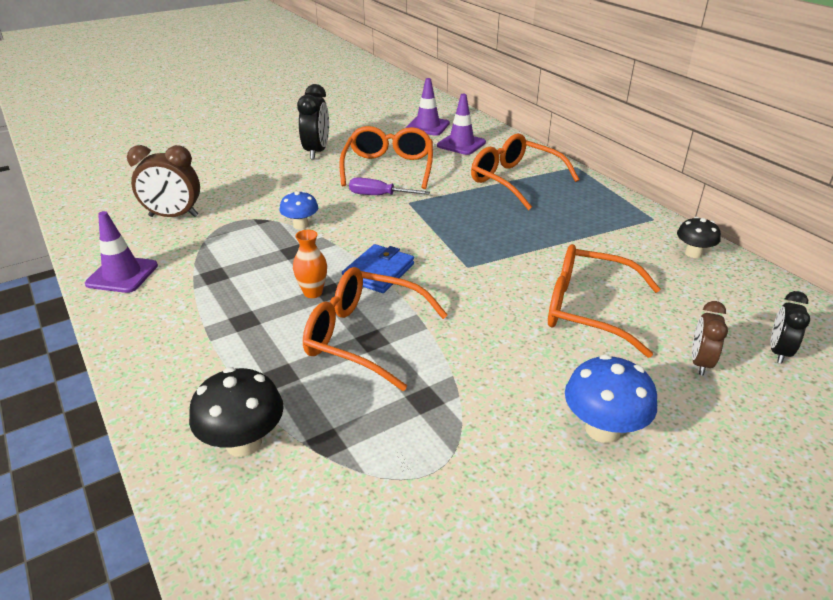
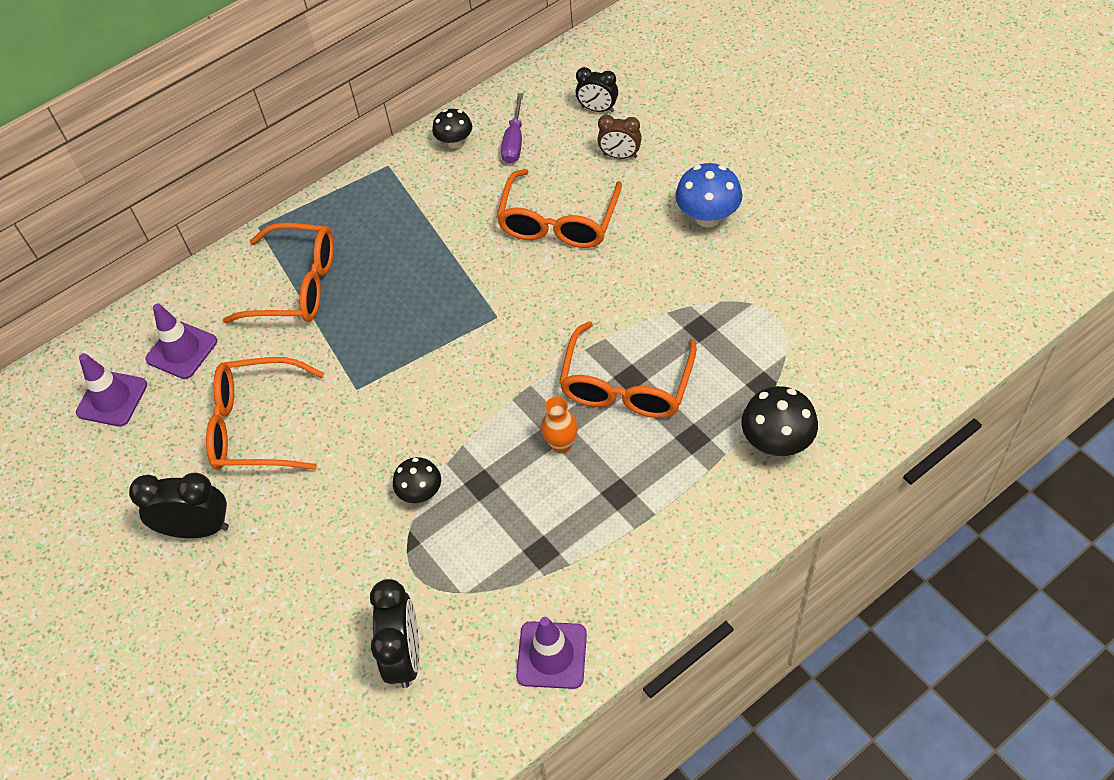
camera: 90 degrees left, 20 degrees up
brown clock [127,145,200,217] -> black clock [370,579,420,688]
blue mushroom [280,191,318,229] -> black mushroom [393,457,441,503]
blue wallet [342,244,414,293] -> none
purple screwdriver [349,177,430,195] -> purple screwdriver moved to [501,93,523,164]
orange glasses [471,134,580,210] -> orange glasses turned 120 degrees counterclockwise [223,223,334,323]

